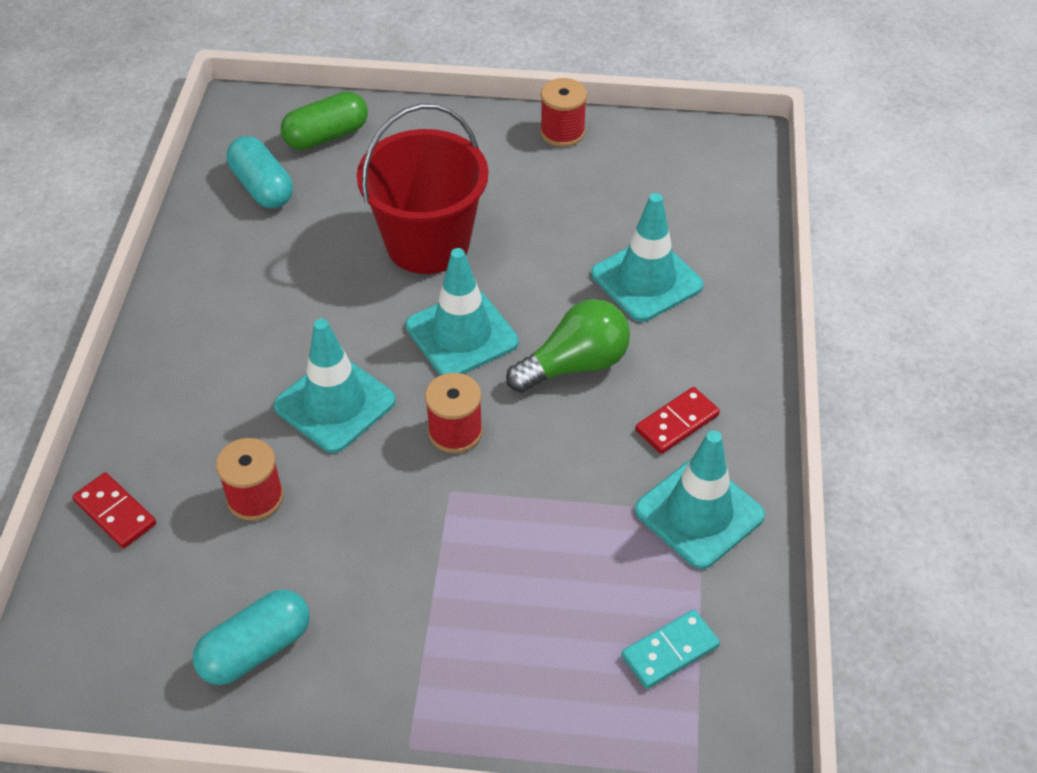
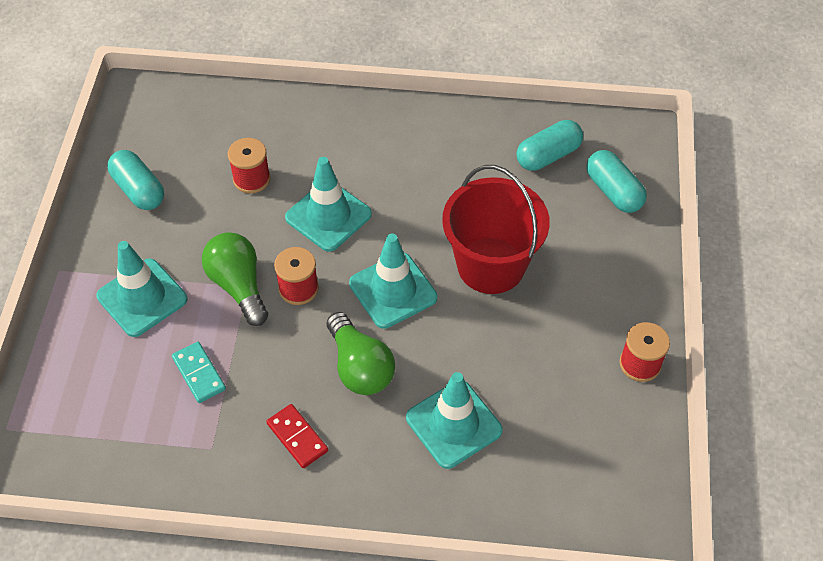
camera: 90 degrees right, 5 degrees up
red domino [72,472,156,548] -> none
green capsule [281,91,368,150] -> turquoise capsule [586,150,647,213]
turquoise domino [622,610,720,689] -> turquoise domino moved to [172,342,226,403]
turquoise traffic cone [635,430,765,569] -> turquoise traffic cone moved to [96,241,187,337]
none -> green light bulb [202,232,268,326]

